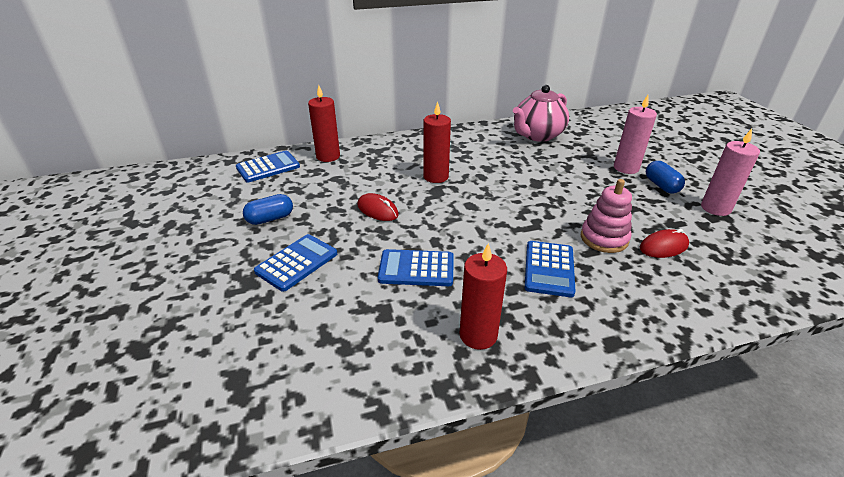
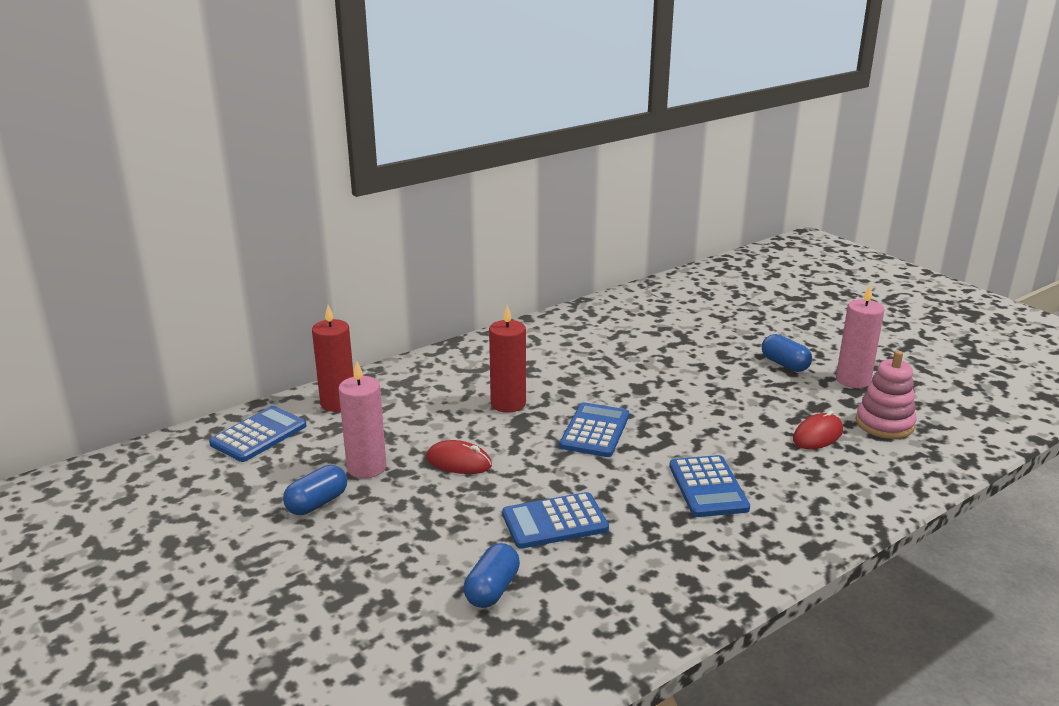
camera: 20 degrees left, 10 degrees down
blue calculator [254,234,337,292] -> blue calculator moved to [560,402,629,457]
red candle [459,243,507,350] -> none
pink teapot [513,85,569,142] -> none
pink stacking toy [581,179,632,253] -> pink stacking toy moved to [856,351,916,439]
pink candle [614,95,657,174] -> pink candle moved to [338,362,386,478]
none -> blue capsule [464,543,520,608]

